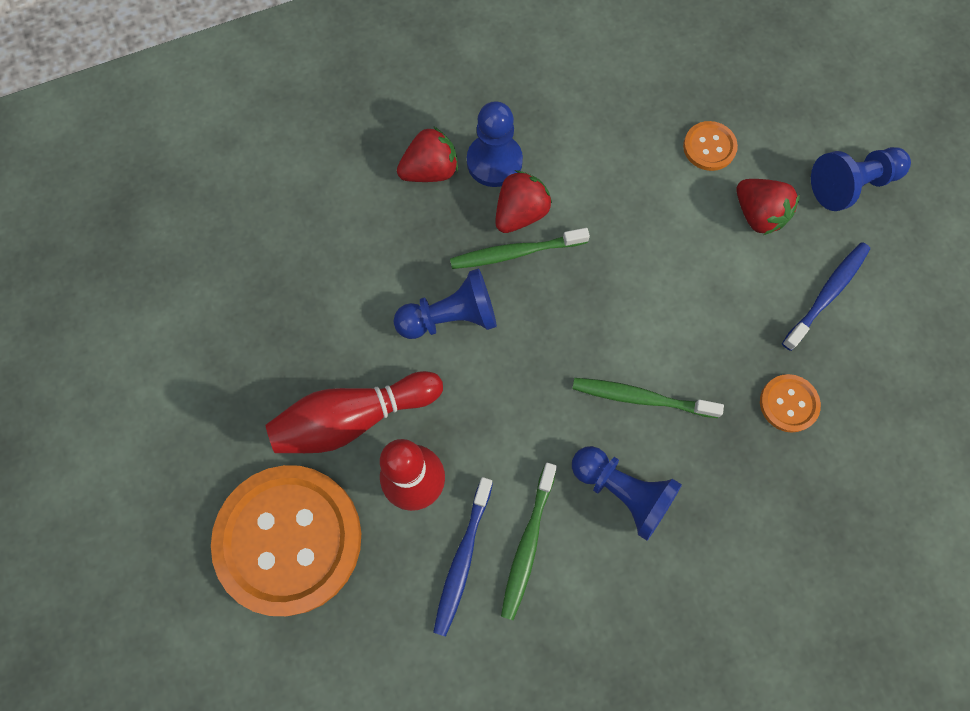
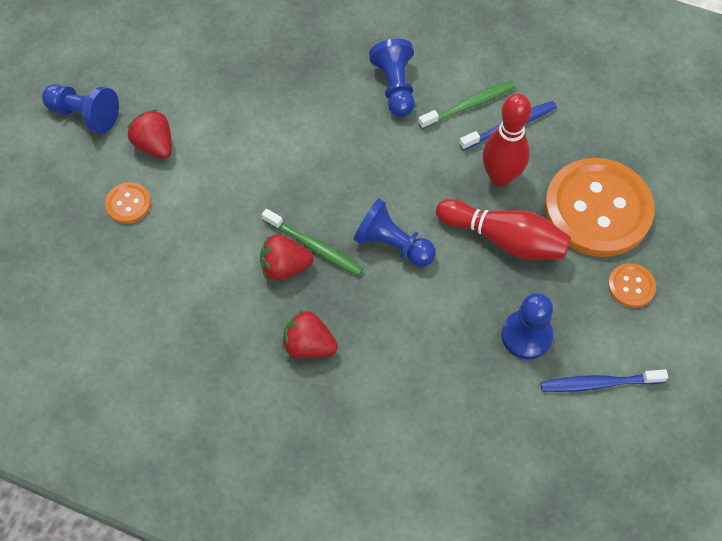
camera: 135 degrees left, 10 degrees down
blue pawn [467,101,523,187] -> blue pawn moved to [501,293,553,359]
green toothbrush [572,378,724,418] -> none
red strawberry [737,179,800,235] -> red strawberry turned 45 degrees counterclockwise [127,110,172,159]
orange button [760,374,821,433] -> orange button moved to [608,263,656,308]
blue toothbrush [782,242,870,351] -> blue toothbrush moved to [541,369,668,392]

